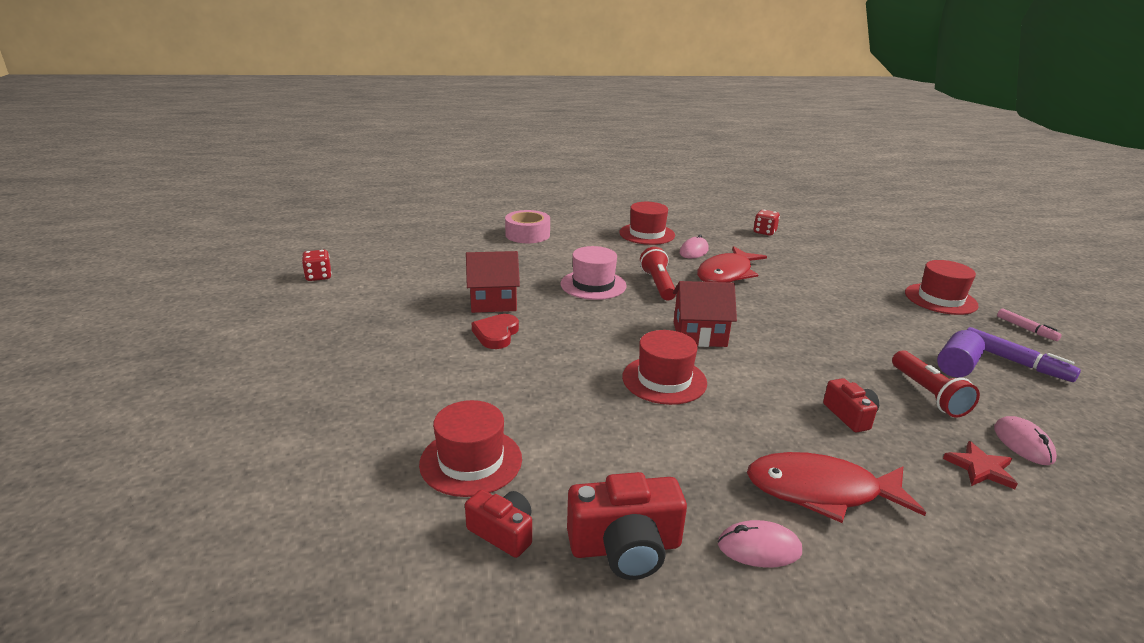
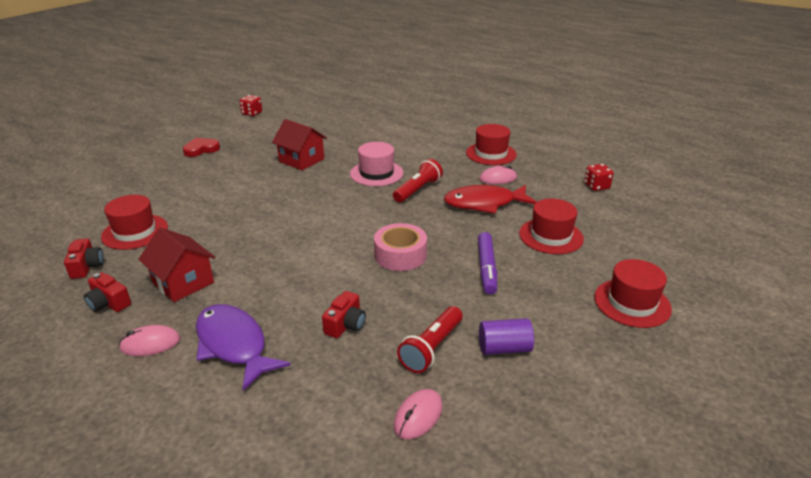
camera: 45 degrees right, 5 degrees up
red heart [472,314,519,349] -> red heart moved to [183,138,220,157]
pink tape [505,210,550,243] -> pink tape moved to [374,223,427,271]
red camera [567,472,687,580] -> red camera [84,272,131,312], size x0.61
red hat [622,330,707,405] -> red hat moved to [519,199,584,254]
red house [673,281,737,347] -> red house moved to [138,227,215,302]
pink mouse [718,520,802,567] -> pink mouse turned 60 degrees counterclockwise [119,325,180,356]
red fish [747,452,926,523] -> purple fish [196,304,291,391]
red star [943,441,1018,489] -> none
purple marker [967,327,1081,382] -> purple marker moved to [478,232,497,295]
pink marker [997,308,1062,341] -> none

